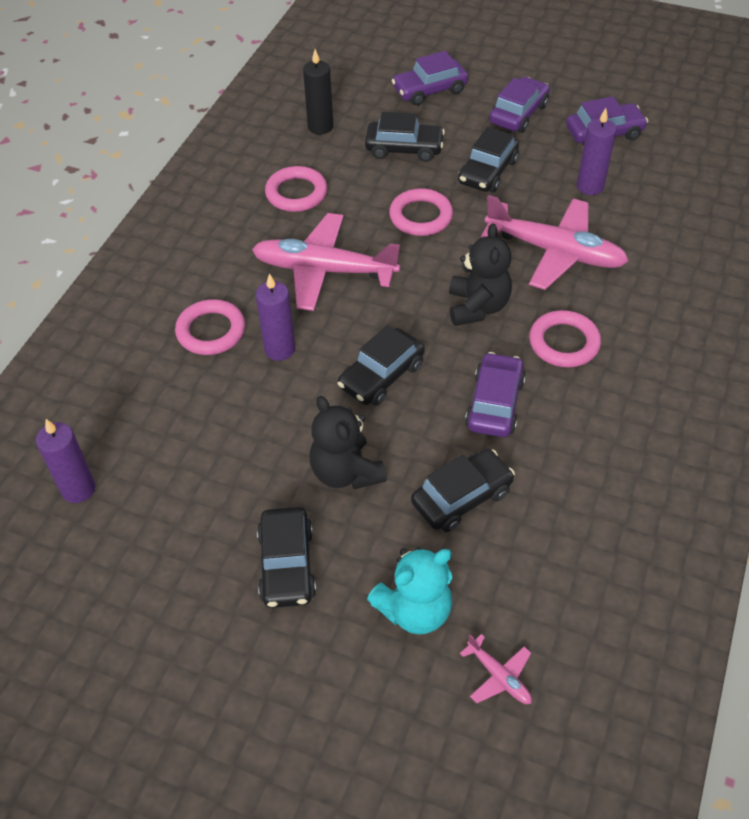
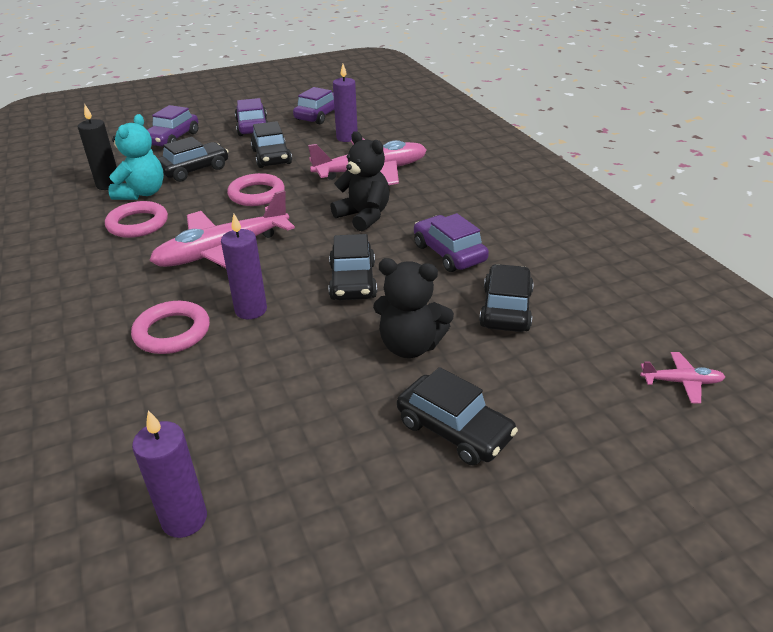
camera: 45 degrees left, 15 degrees down
turquoise teddy bear [367,547,453,635] -> turquoise teddy bear moved to [108,114,164,200]
pink ring [529,310,601,367] -> none

